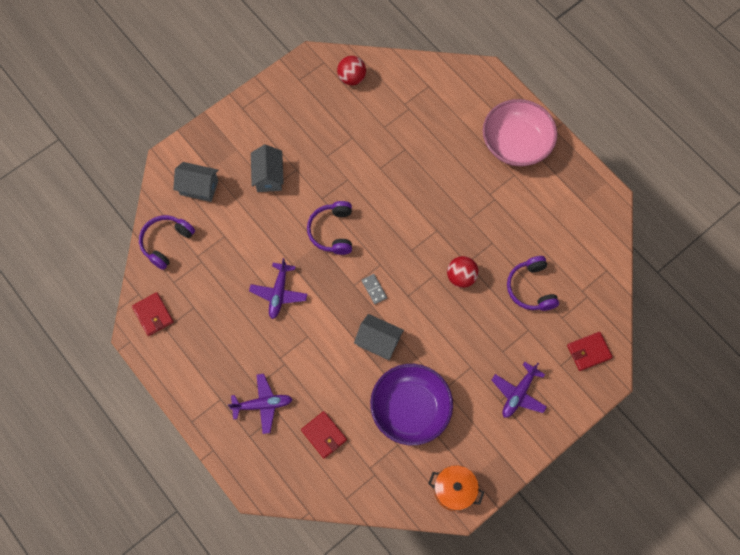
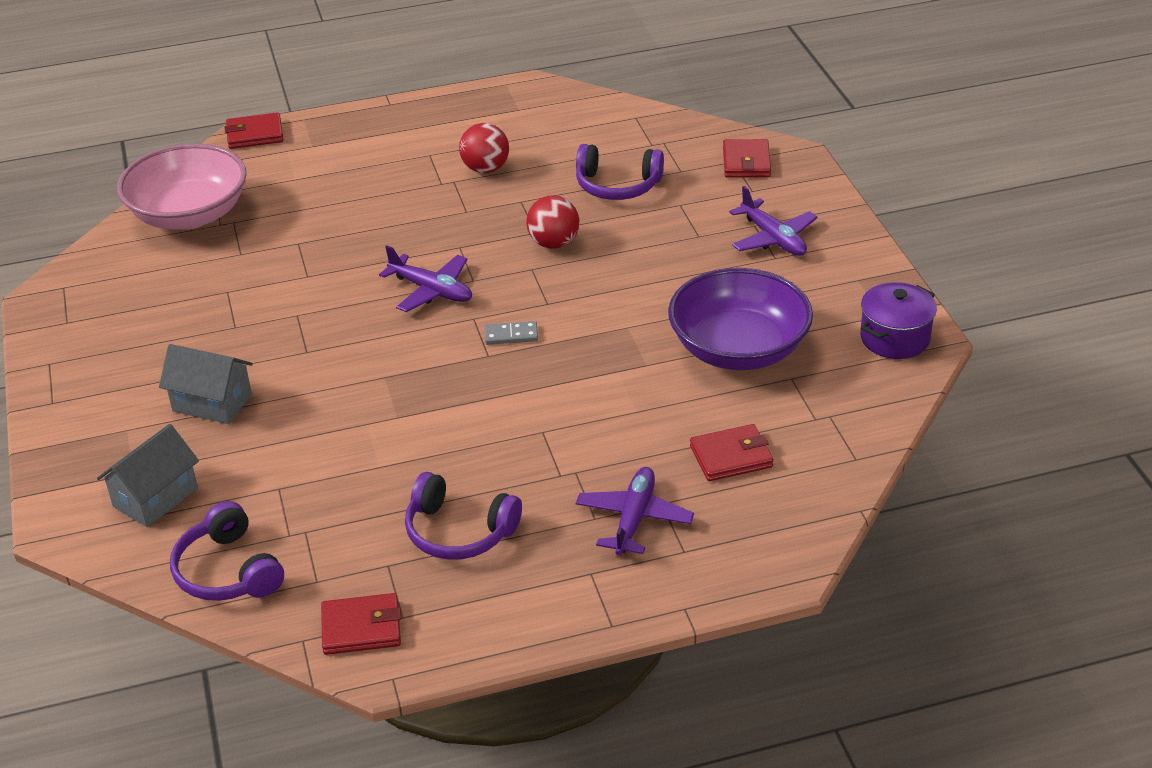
camera: 65 degrees left, 30 degrees down
purple plane [249,258,307,319] -> purple plane moved to [379,246,472,312]
purple headphones [307,201,352,255] -> purple headphones moved to [405,472,522,560]
red ball [337,56,366,85] -> red ball moved to [459,123,509,173]
grey house [354,314,404,360] -> none
orange pot [428,465,484,511] -> purple pot [860,282,937,359]
pink bowl [483,99,557,166] -> pink bowl moved to [117,143,247,230]
none -> red wallet [224,112,283,149]

